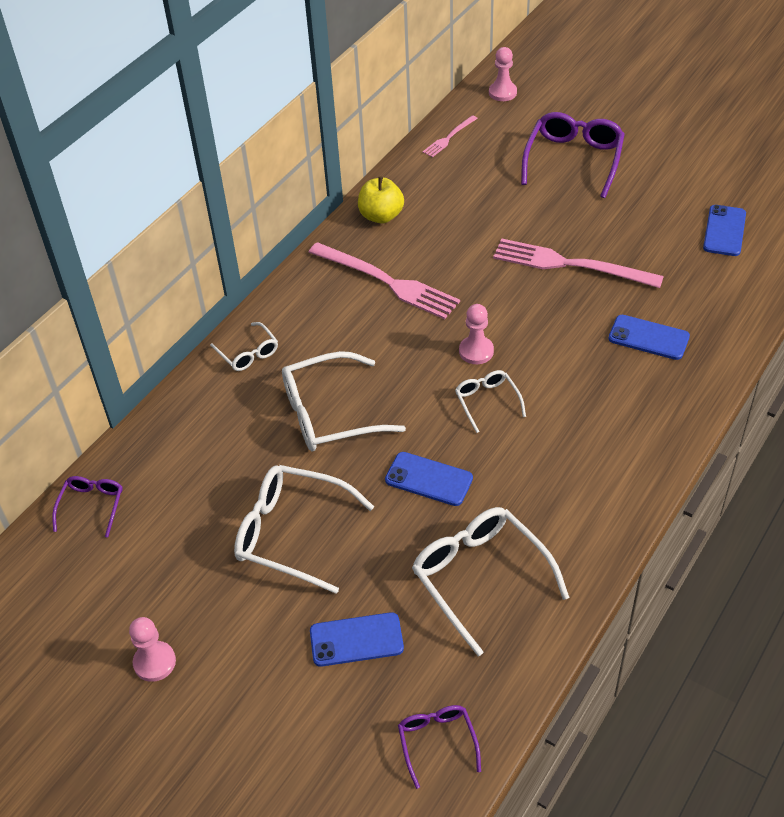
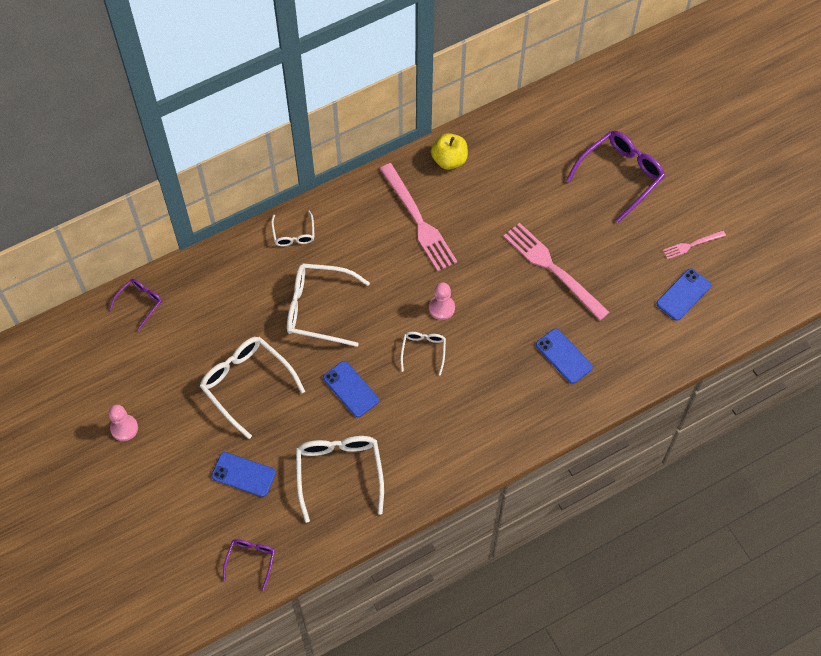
camera: 25 degrees right, 15 degrees up
pink fork [423,115,478,157] -> pink fork moved to [663,230,726,260]
pink pawn [489,47,517,101] -> none

